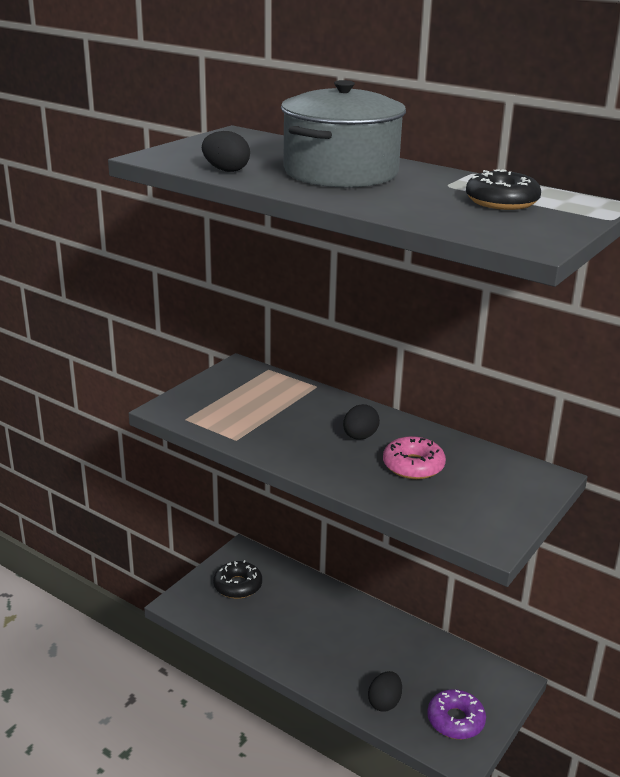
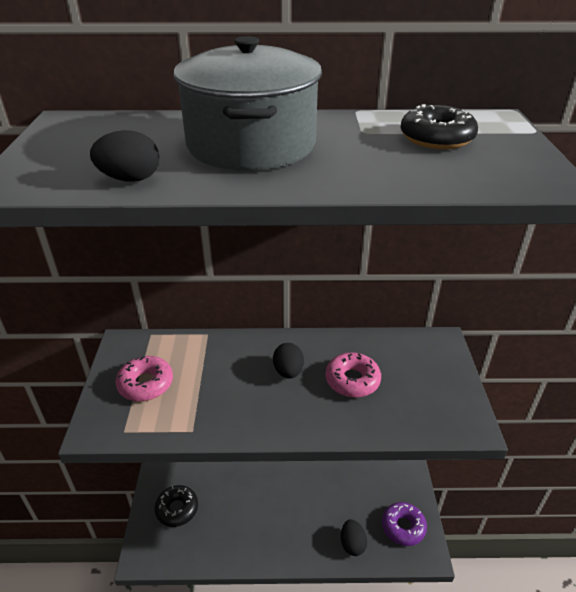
camera: 35 degrees left, 10 degrees up
none -> pink donut [116,356,173,402]

